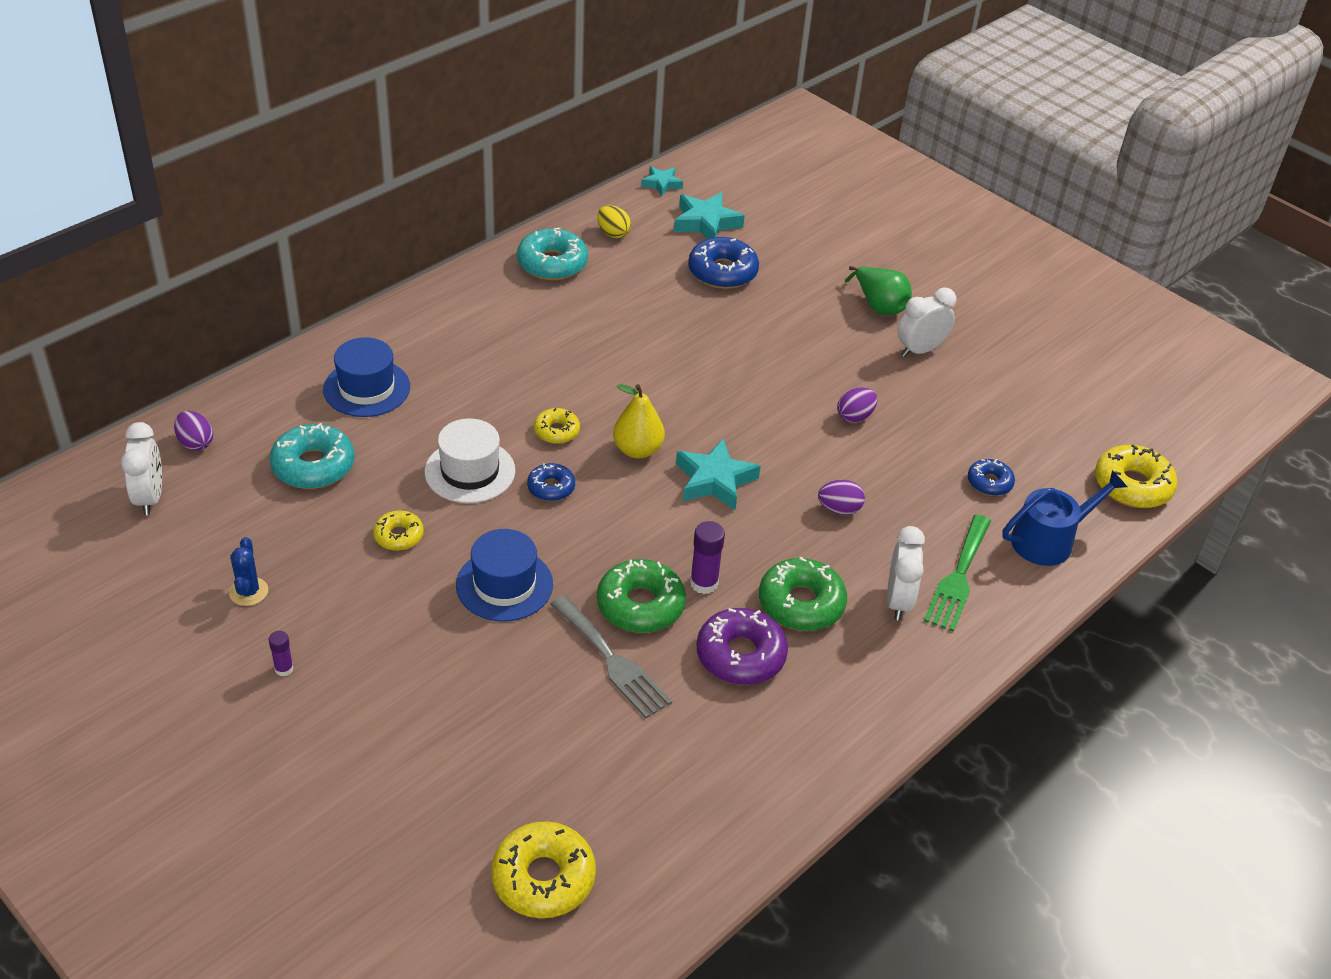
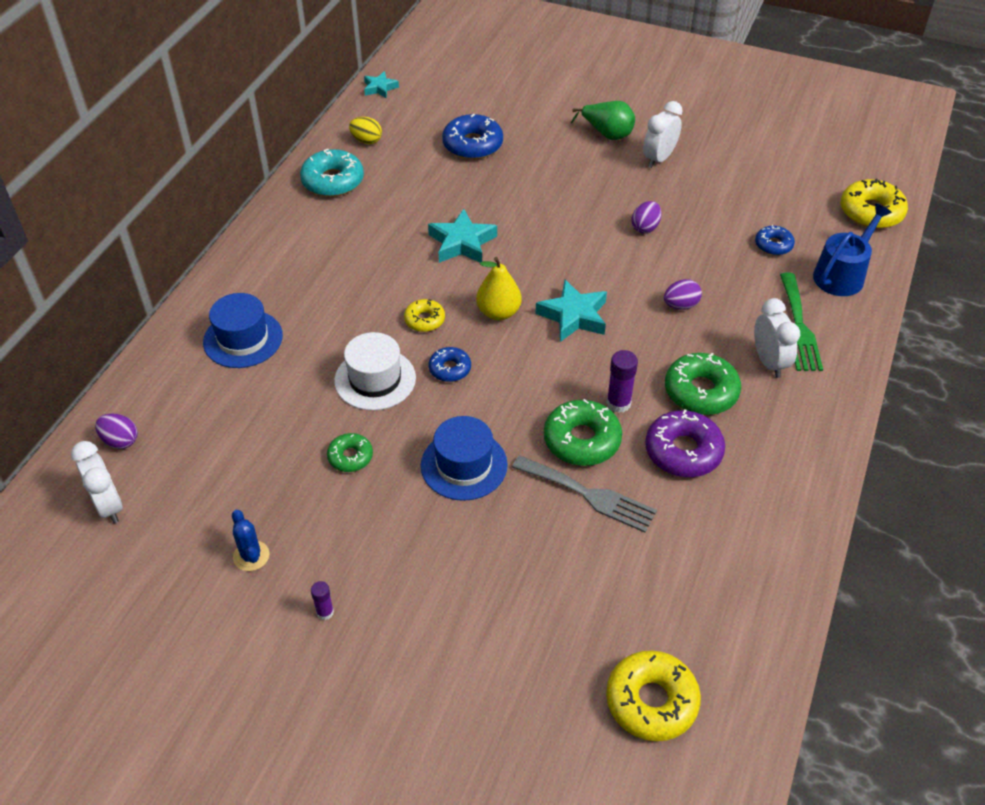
camera: 20 degrees left, 5 degrees up
turquoise donut [269,423,355,489] -> none
yellow donut [373,511,424,551] -> green donut [327,433,373,472]
turquoise star [674,192,745,239] -> turquoise star moved to [428,209,497,263]

